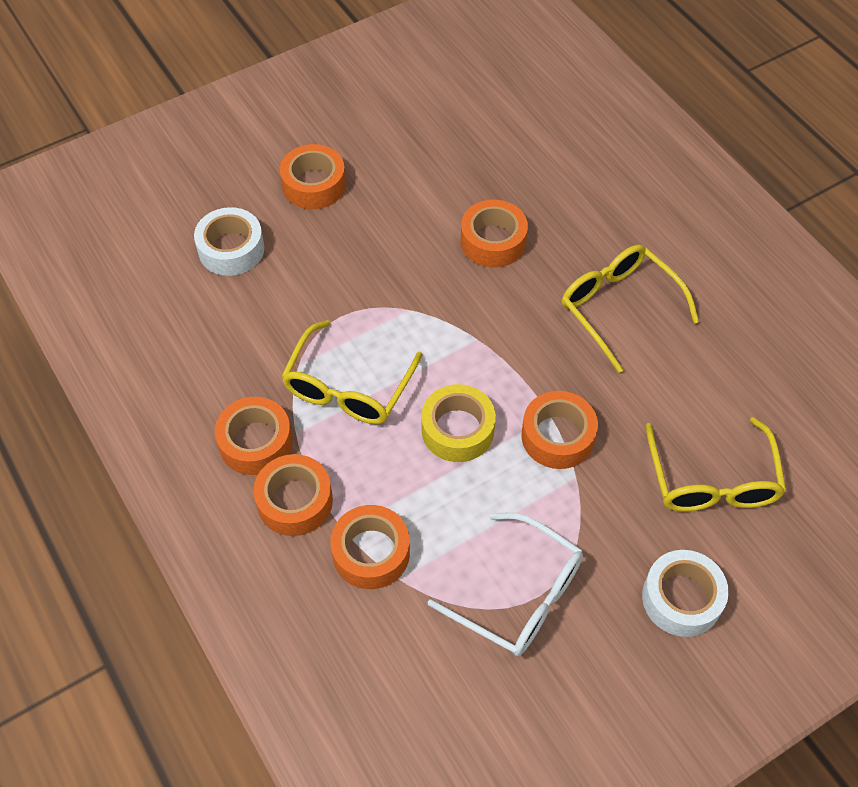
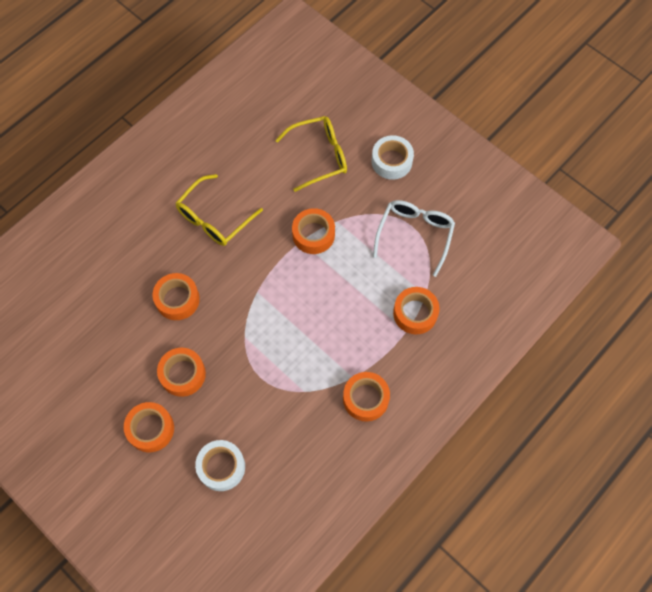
camera: 105 degrees left, 10 degrees up
orange tape [253,454,333,536] -> orange tape moved to [157,348,206,397]
yellow glasses [281,320,423,424] -> none
yellow tape [421,384,496,462] -> none

